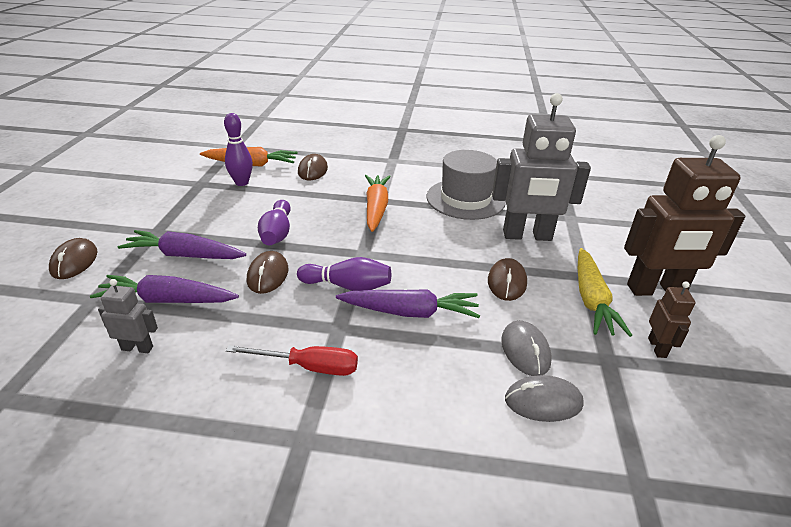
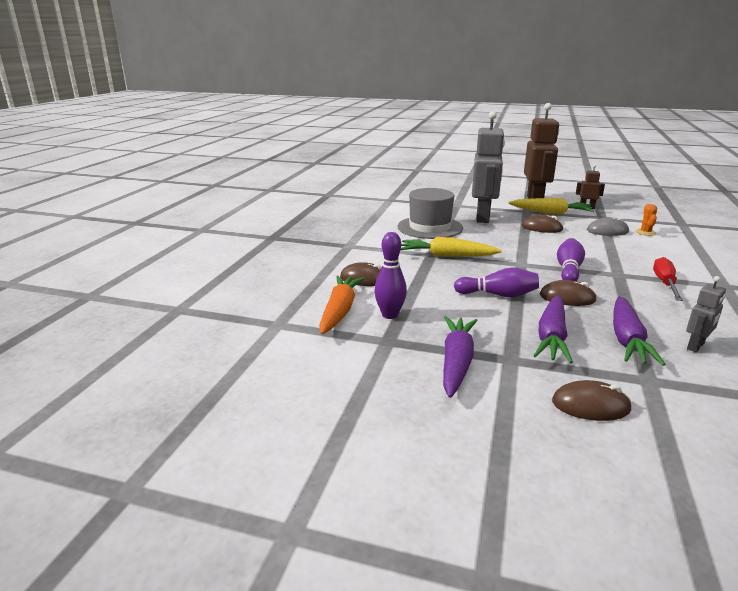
camera: 80 degrees left, 10 degrees down
grey robot [98,279,158,353] -> grey robot turned 150 degrees counterclockwise [686,276,726,352]
purple carrot [336,289,480,318] -> purple carrot moved to [443,316,478,398]
orange carrot [365,175,391,232] -> yellow carrot [401,237,502,257]
grey mouse [505,375,584,422] -> orange cactus [636,204,657,236]

